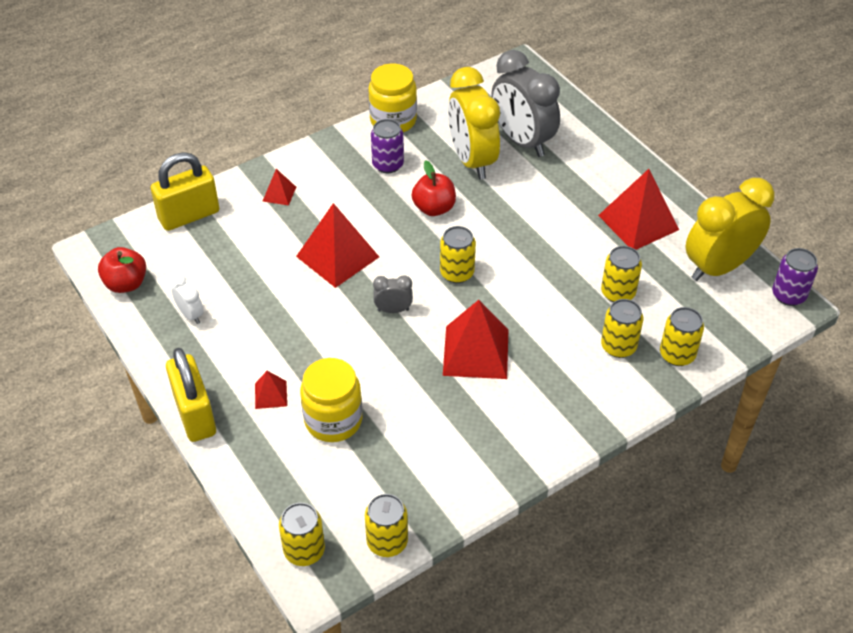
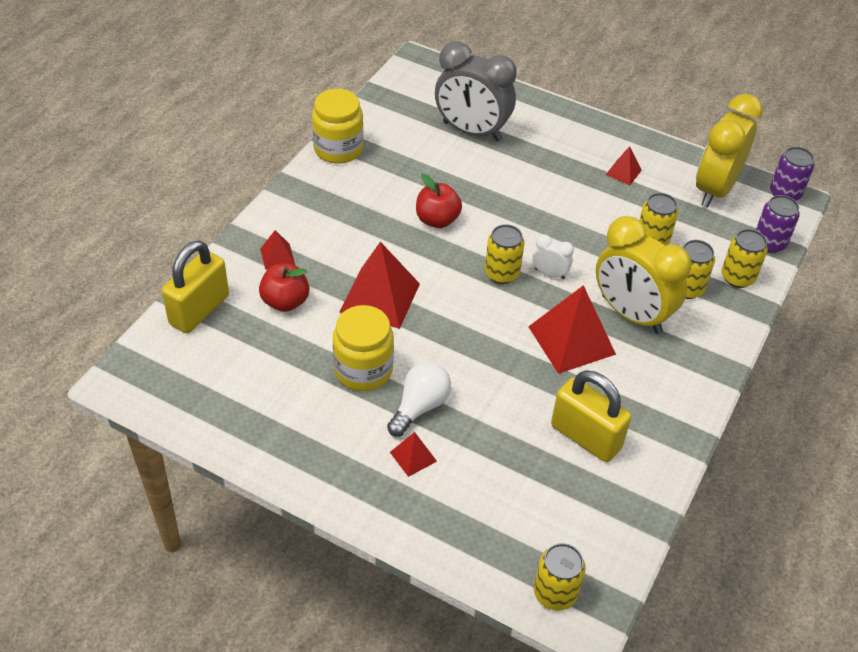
camera: 30 degrees left, 0 degrees up
red apple [98,247,146,293] -> red apple moved to [259,264,309,312]
yellow padlock [166,348,216,442] -> yellow padlock moved to [551,371,631,462]
white clock [170,274,204,324] -> white clock moved to [533,235,574,279]
yellow jar [300,358,363,442] -> yellow jar moved to [333,305,394,391]
yellow can [365,494,408,557] -> none
purple can [371,119,404,173] -> purple can moved to [756,195,800,253]
grey clock [373,275,413,313] -> none
yellow clock [448,67,500,180] -> yellow clock moved to [596,216,692,334]
red pyramid [598,169,679,250] -> red pyramid [606,146,642,185], size x0.48
none -> white light bulb [387,362,451,437]

